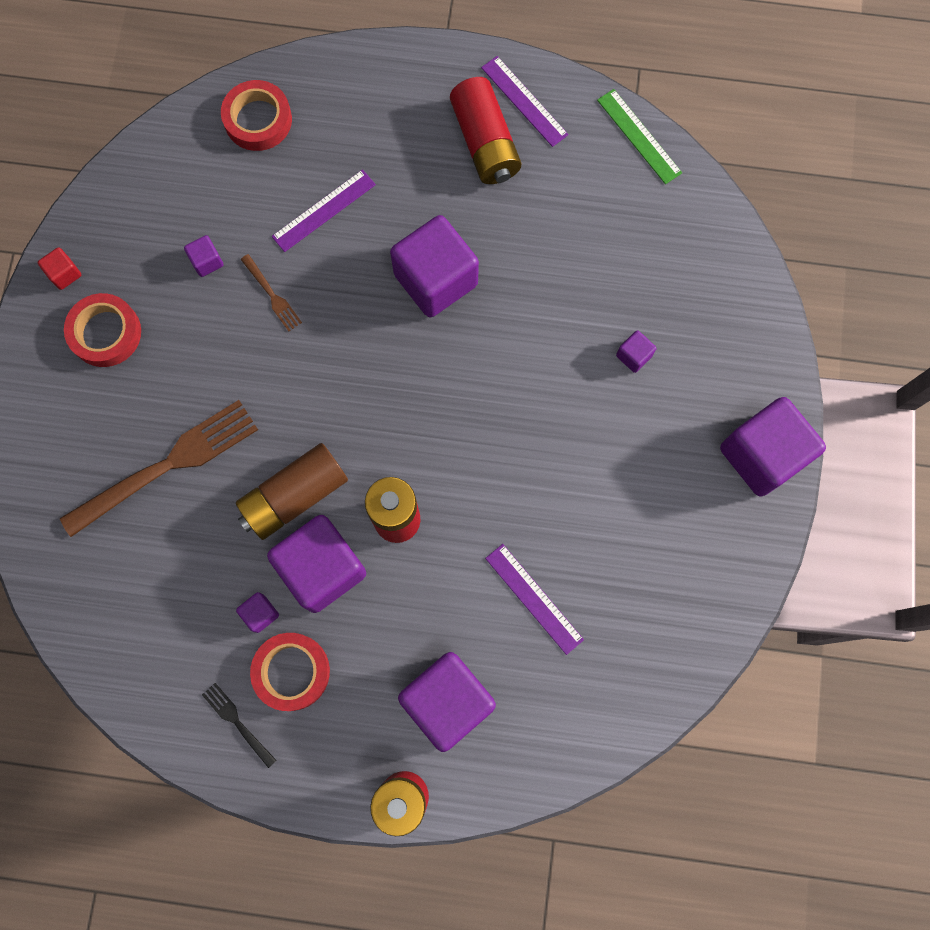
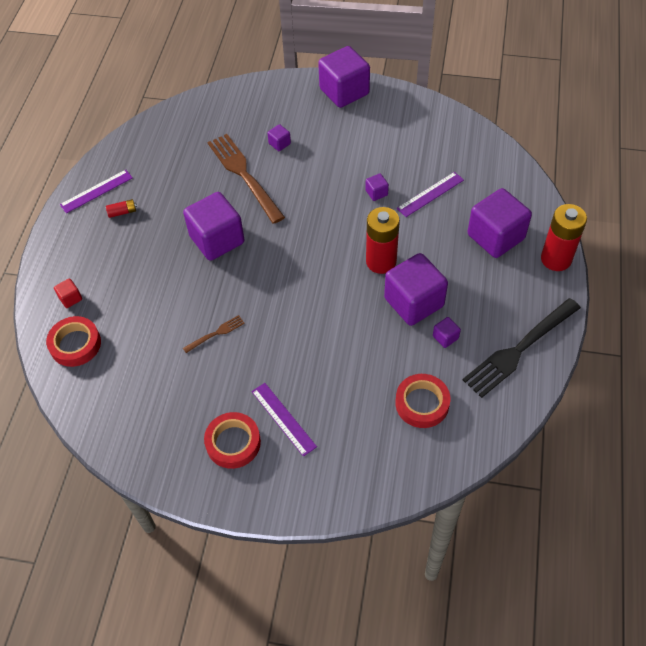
camera: 85 degrees left, 20 degrees down
red cube [38,247,81,290] -> red cube moved to [54,278,82,308]
brown fork [60,400,258,537] -> brown fork moved to [208,134,285,224]
purple cube [184,235,224,277] -> purple cube moved to [365,174,389,201]
black fork [202,683,277,768] -> black fork [463,298,581,398], size x2.21
brown battery [236,443,348,540] -> none
red tape [250,633,330,711] -> red tape moved to [395,374,450,428]
purple ruler [271,169,376,252] -> purple ruler moved to [251,383,317,457]
red battery [450,77,521,184] -> red battery [106,199,137,218], size x0.43
green ruler [597,89,682,184] -> none

